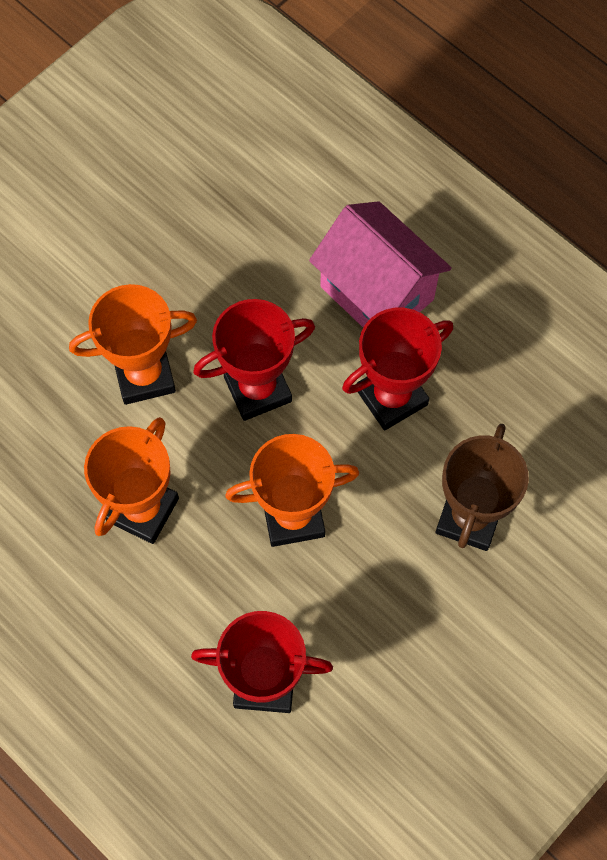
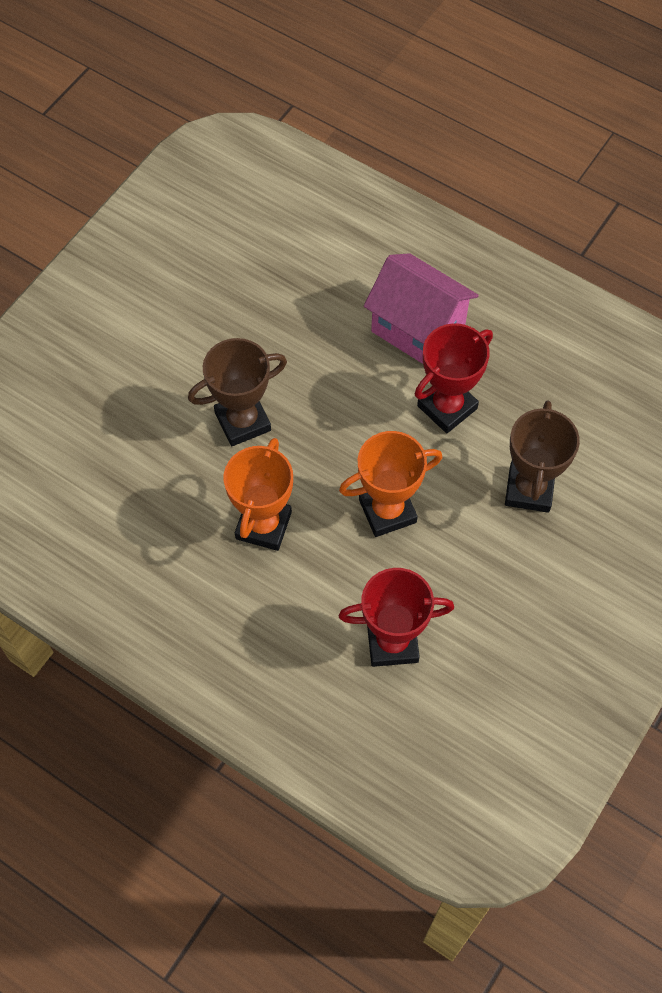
camera: 10 degrees left, 5 degrees down
orange trophy [69,284,197,405] -> brown trophy [188,338,287,446]
red trophy [193,299,315,421] -> none

